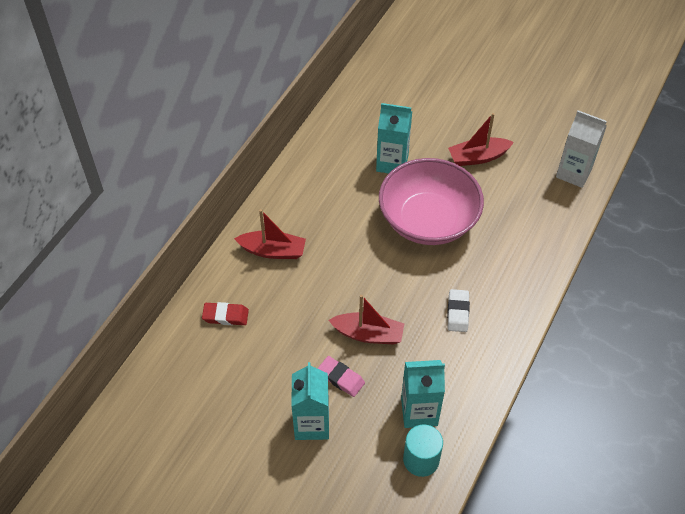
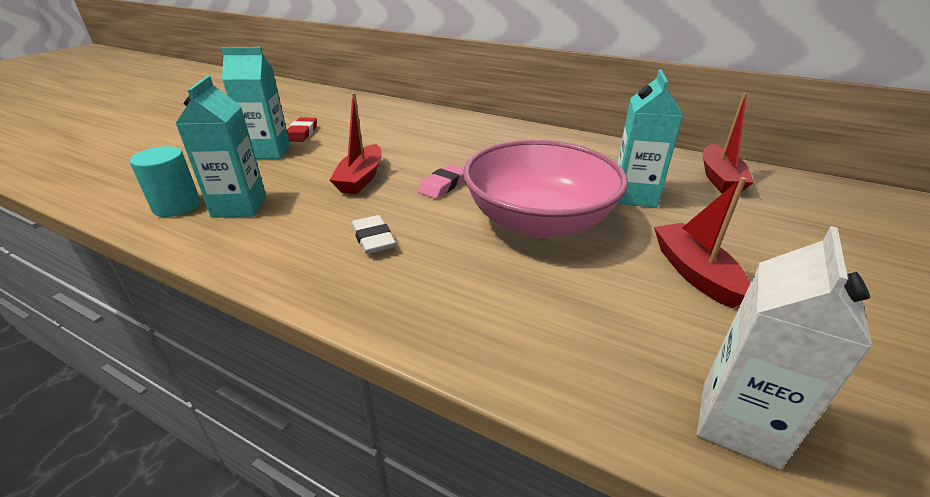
camera: 90 degrees right, 20 degrees down
red eraser [202,302,249,325] -> red eraser moved to [287,117,317,142]
red boat [234,209,306,259] -> red boat moved to [703,93,754,193]
pink eraser [317,356,365,397] -> pink eraser moved to [418,164,464,199]
white eraser [447,289,470,332] -> white eraser turned 60 degrees clockwise [352,215,396,254]

